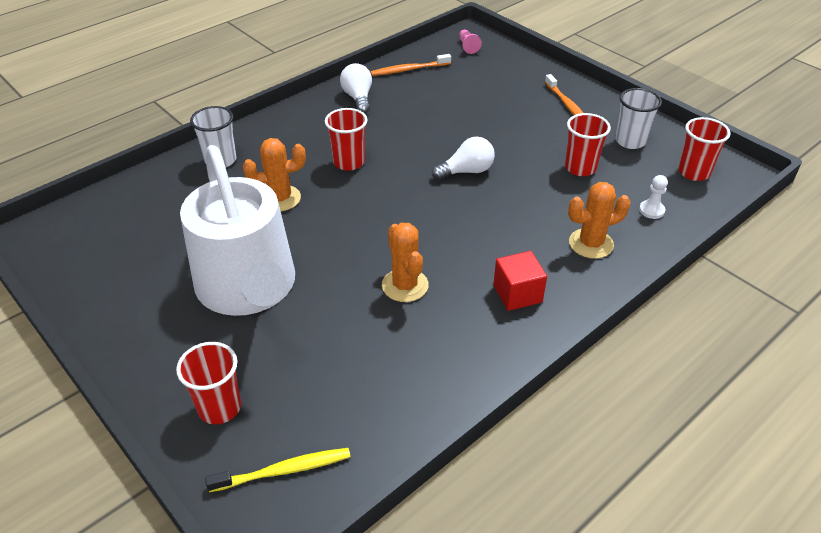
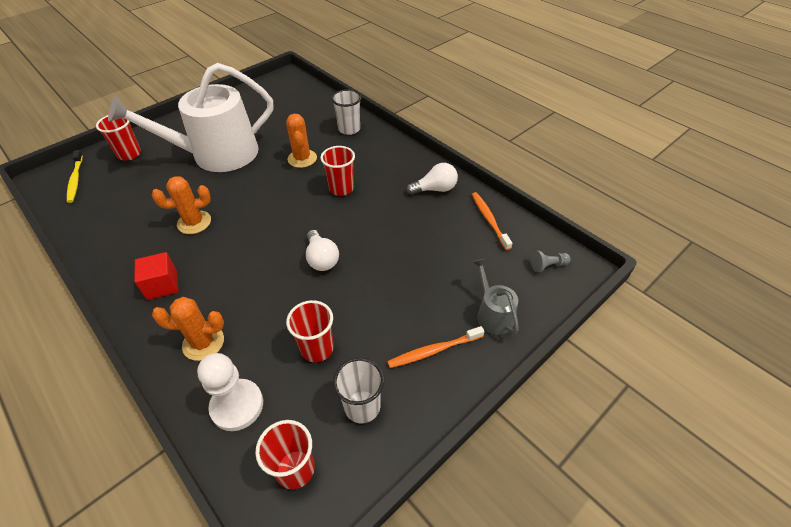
camera: 90 degrees right, 5 degrees up
pink pawn [459,30,482,54] -> grey pawn [531,251,571,272]
orange cactus [568,182,631,259] -> orange cactus turned 75 degrees counterclockwise [152,297,224,361]
white pawn [639,175,668,219] -> white pawn [197,353,263,431], size x1.95
none -> grey watering can [473,258,519,335]

